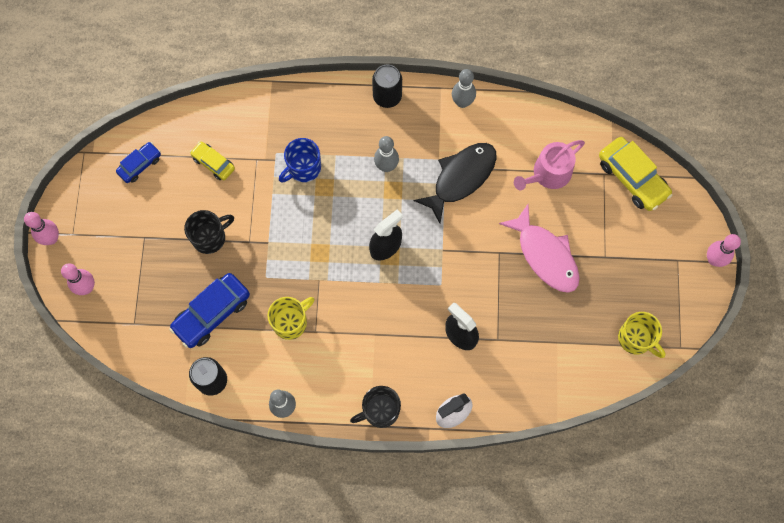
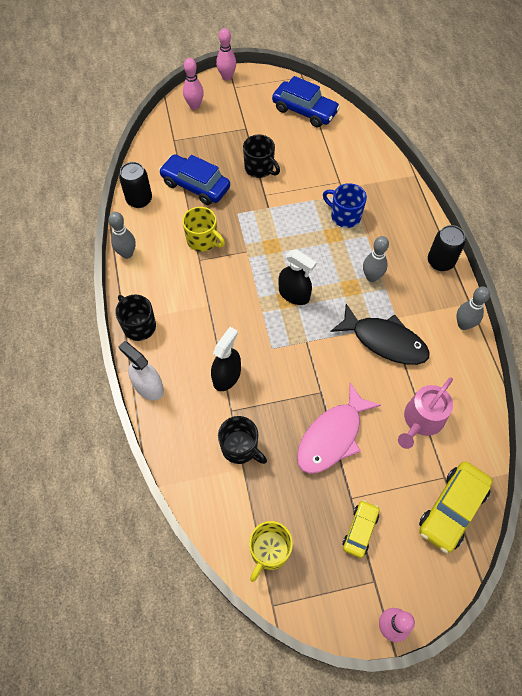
camera: 75 degrees right, 10 degrees down
blue car [116,142,161,183] -> blue car [272,76,340,127], size x1.71
yellow car [190,142,235,180] -> yellow car moved to [343,500,379,558]
pink watering can [514,140,585,190] -> pink watering can turned 90 degrees counterclockwise [398,378,453,449]
none -> black mug [218,416,267,464]

